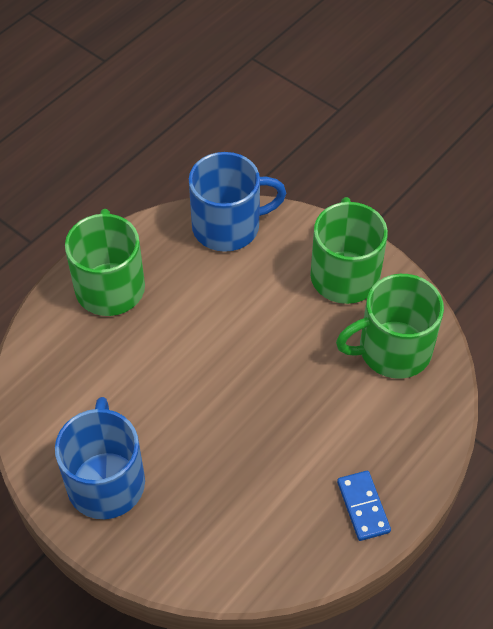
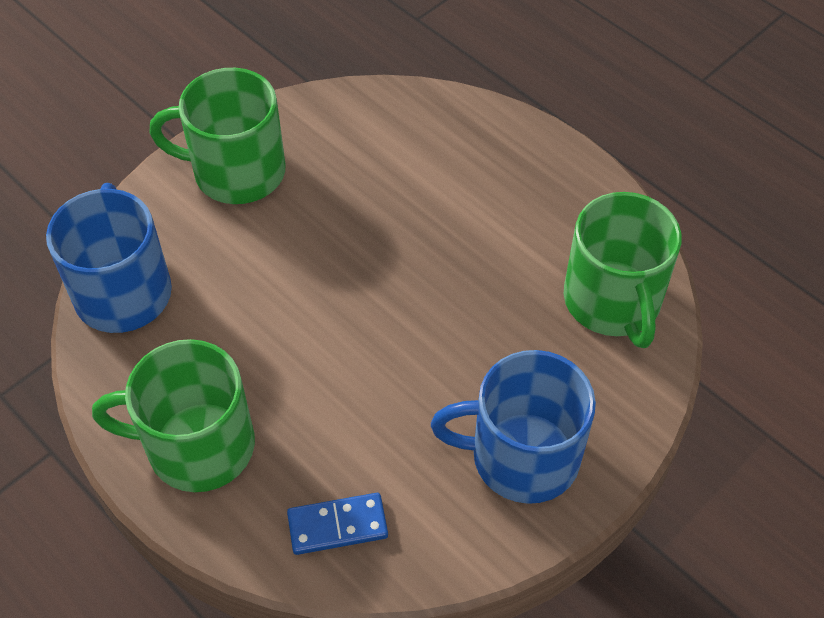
camera: 85 degrees left, 0 degrees up
green mug [336,274,444,379] -> green mug moved to [564,192,682,348]
blue domino [337,471,391,541] -> blue domino moved to [287,493,388,555]

